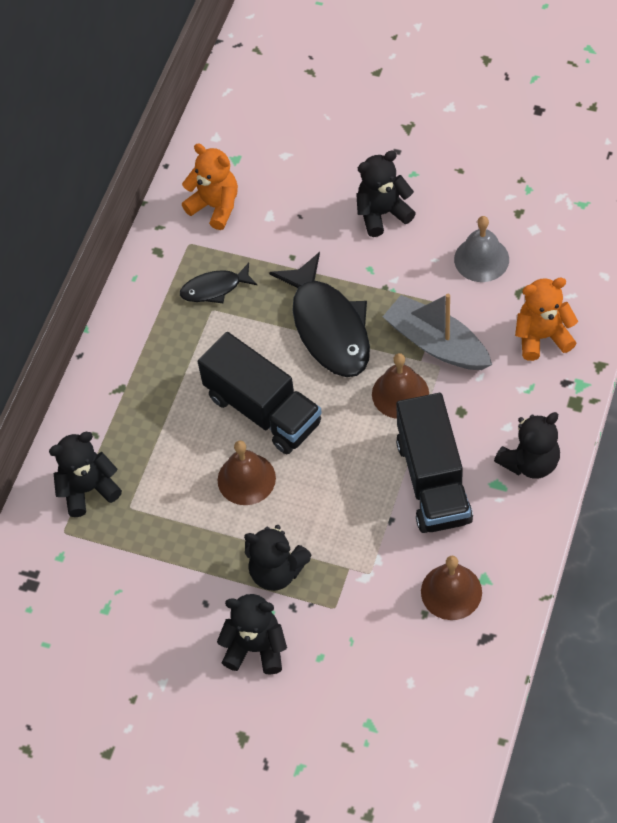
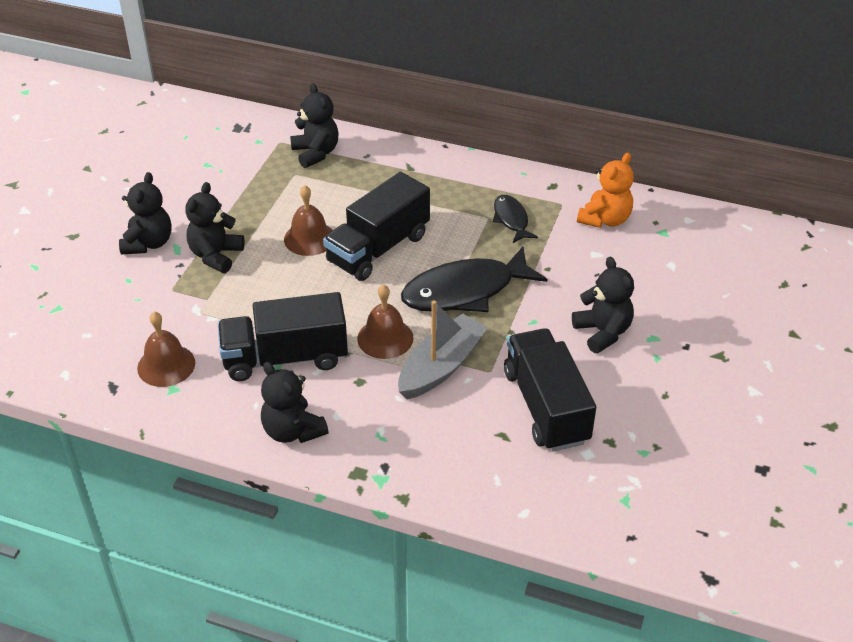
camera: 85 degrees right, 15 degrees down
grey bell [454,216,509,282] -> black truck [504,328,596,451]
orange teddy bear [515,278,578,361] -> none

